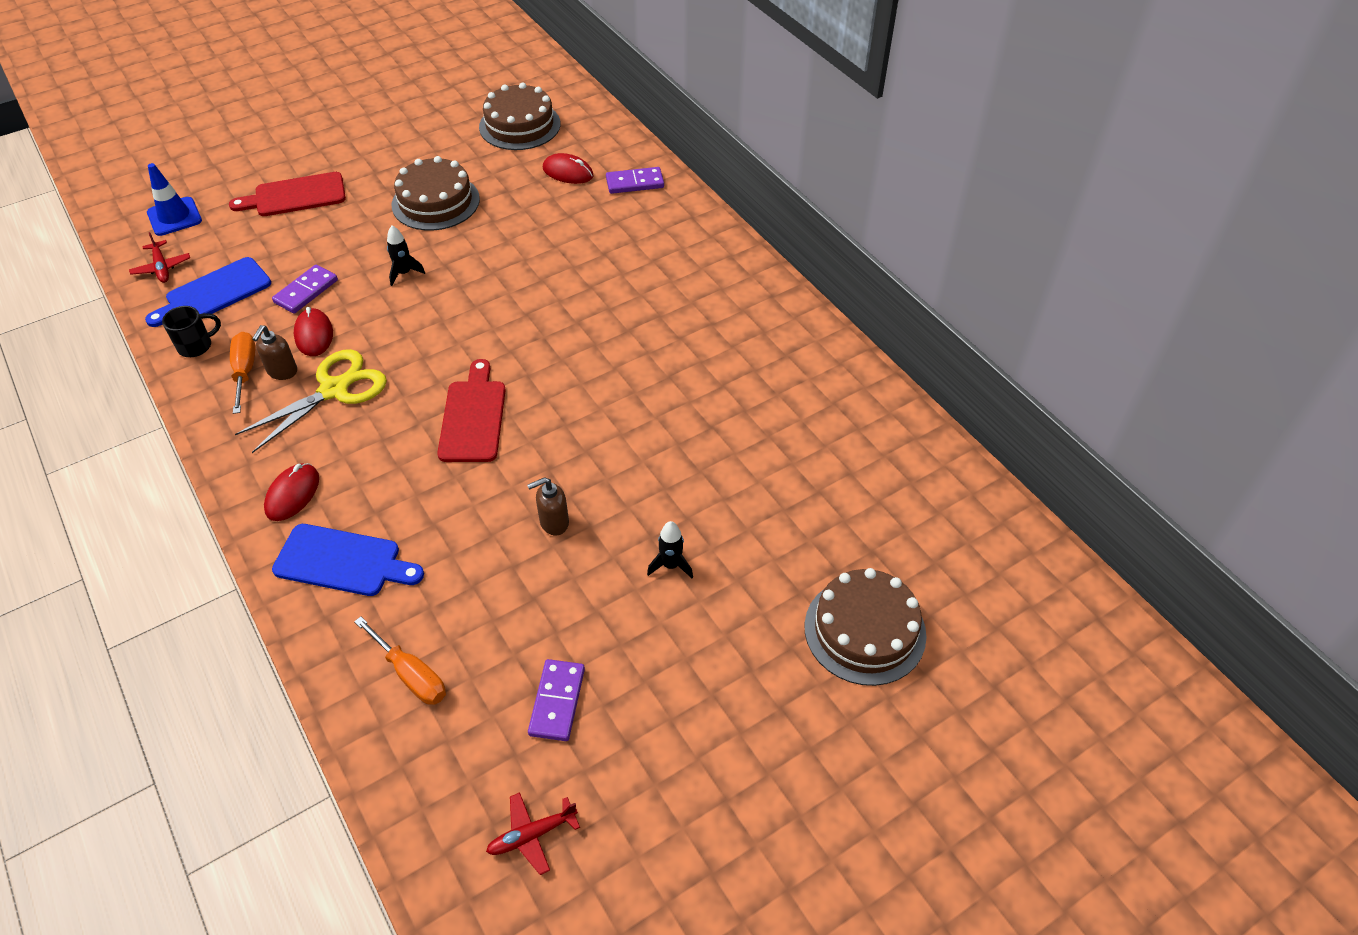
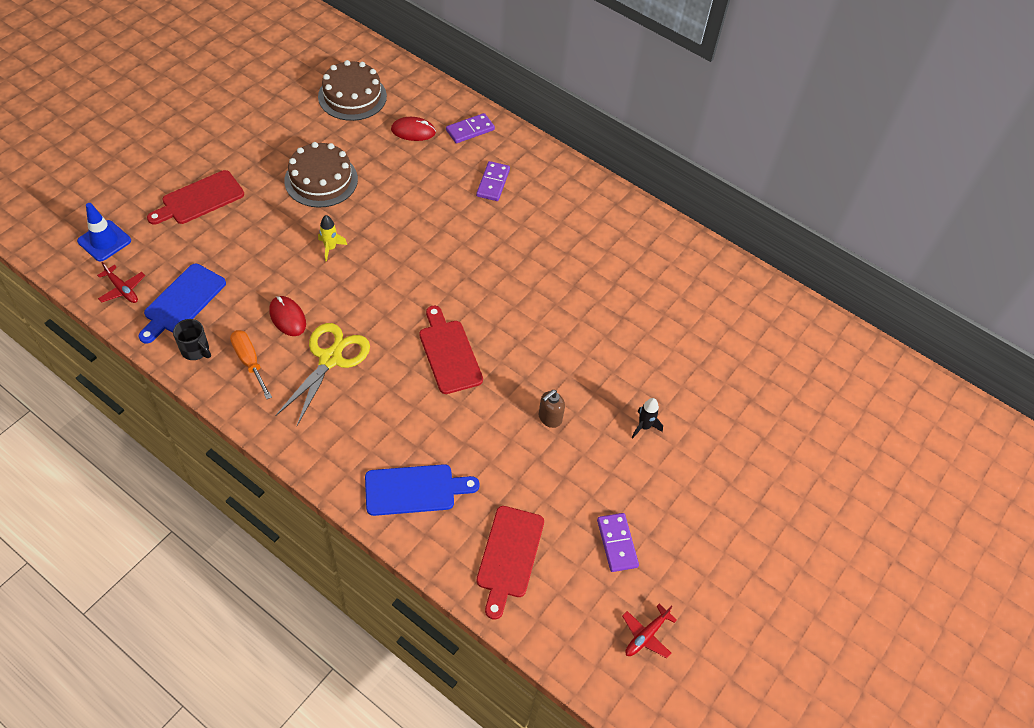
camera: 25 degrees left, 5 degrees up
black mug [162,306,221,357] -> black mug turned 90 degrees clockwise [173,319,211,360]
brown soap dispenser [252,325,297,380] -> none
red mouse [264,463,319,521] -> none
purple domino [272,265,338,314] -> purple domino moved to [476,161,510,201]
orange screwdriver [354,616,446,705] -> red cutting board [476,506,544,620]
black rocket [387,226,425,286] -> yellow rocket [318,215,347,261]
brown cake [804,568,927,686] -> none

